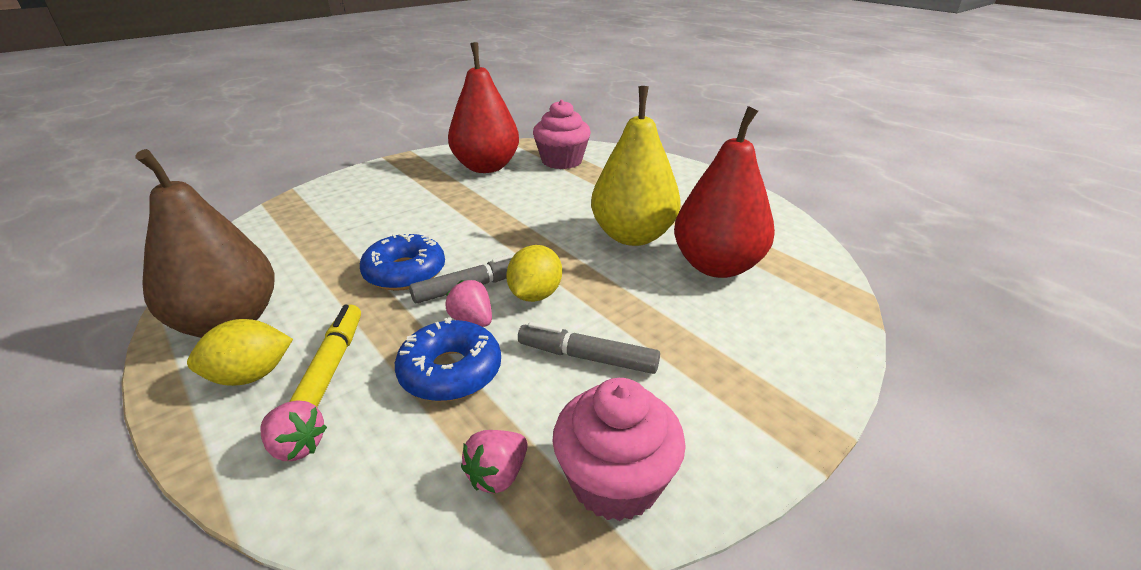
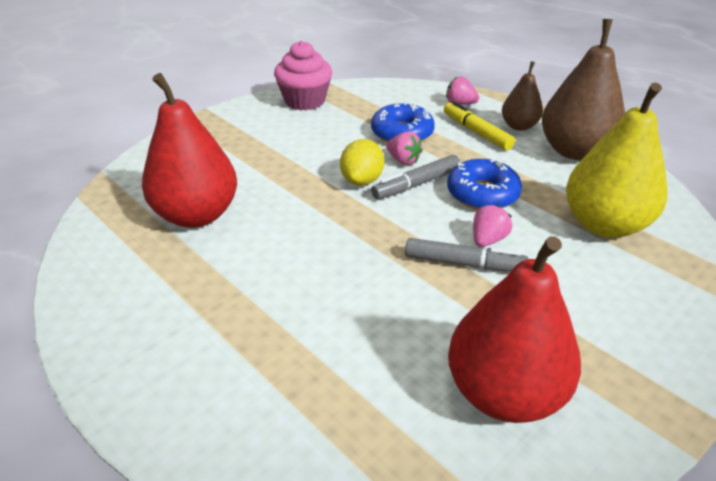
camera: 175 degrees right, 5 degrees up
yellow lemon [187,319,293,386] -> brown pear [502,61,543,131]
yellow marker [289,305,361,407] -> yellow marker turned 150 degrees clockwise [444,101,515,150]
pink strawberry [461,430,528,494] -> pink strawberry moved to [473,205,512,247]
grey marker [518,322,660,374] -> grey marker moved to [405,238,529,272]
pink cupcake [533,100,591,169] -> none
yellow pear [591,86,681,246] -> yellow pear moved to [566,83,667,238]

